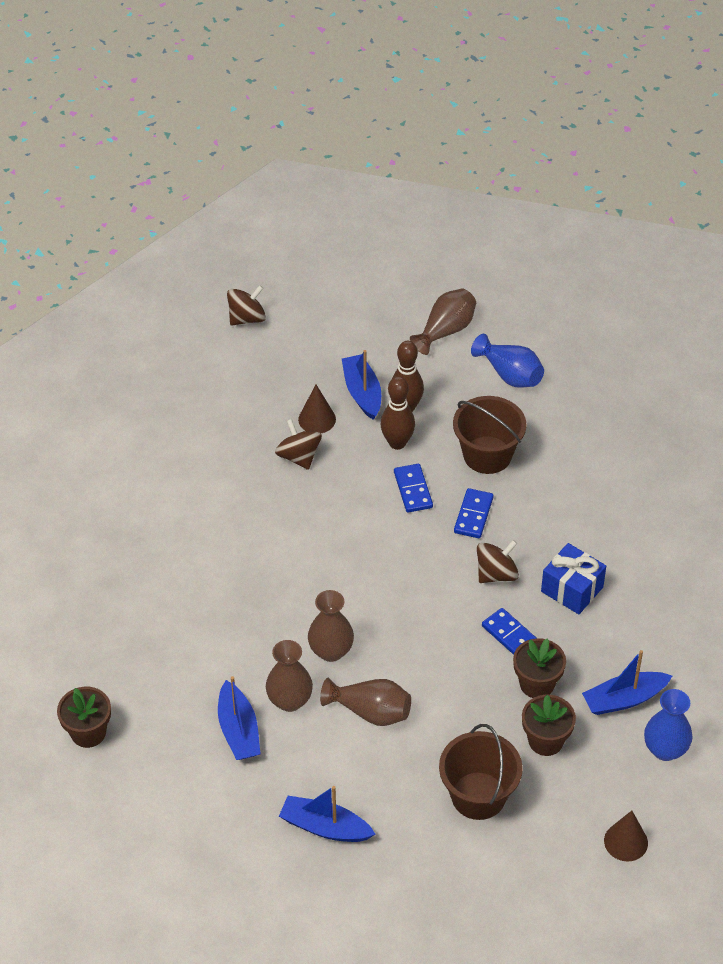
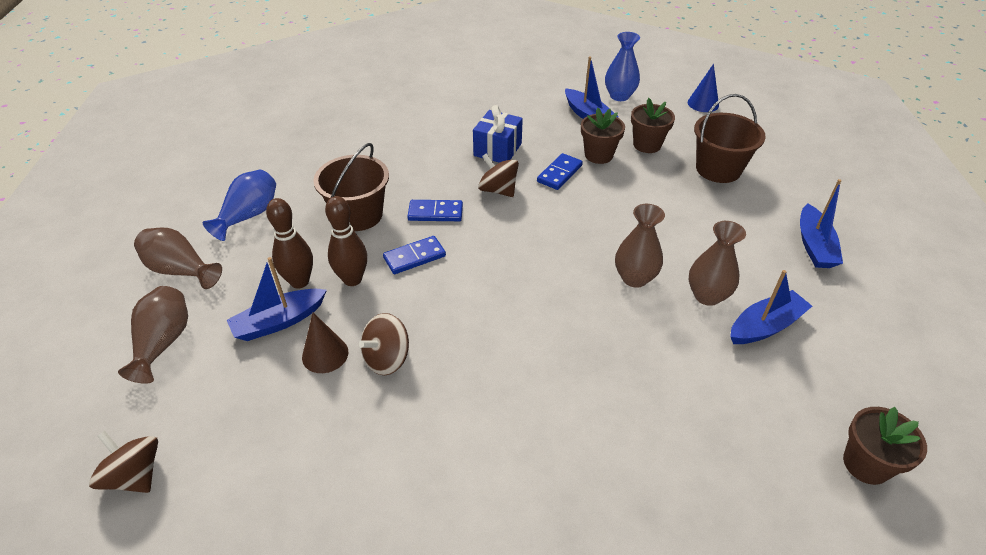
camera: 105 degrees left, 5 degrees down
brown vase [320,678,411,726] -> brown vase moved to [118,286,188,384]
brown cone [604,811,648,861] -> blue cone [688,64,719,112]

